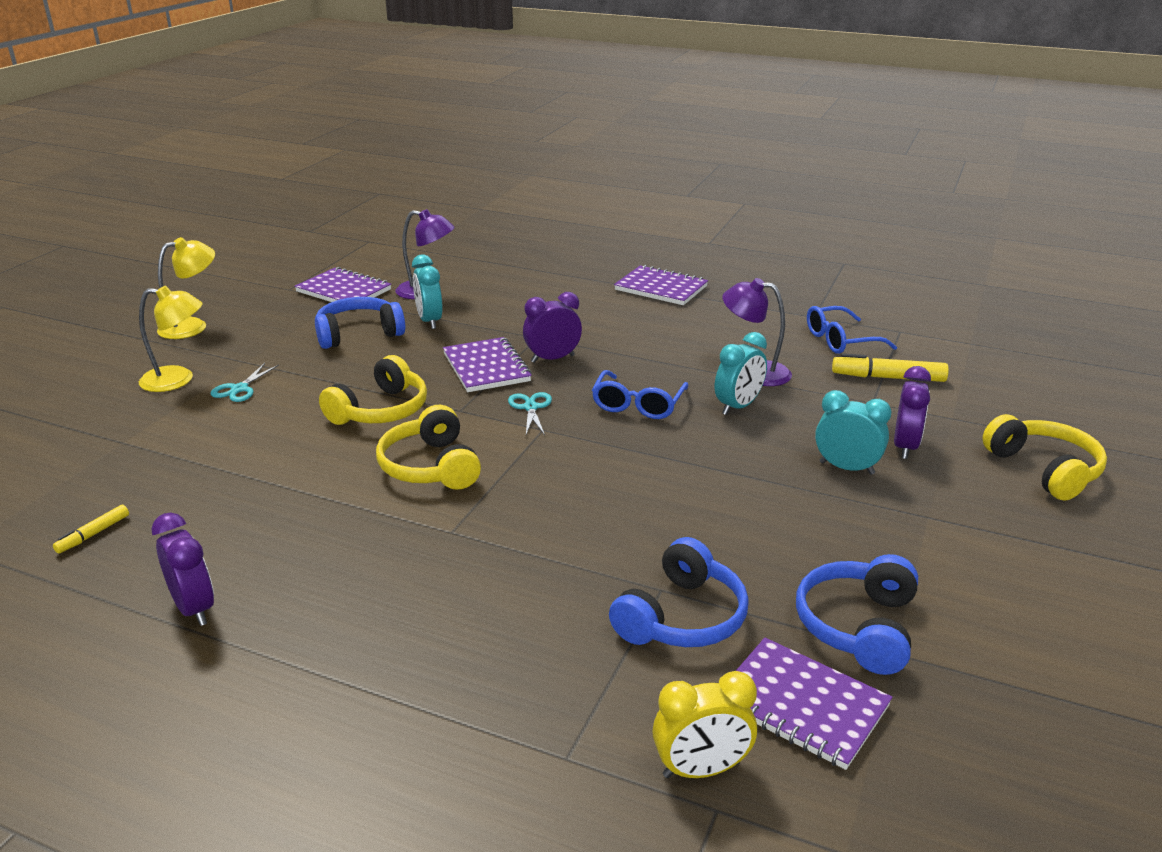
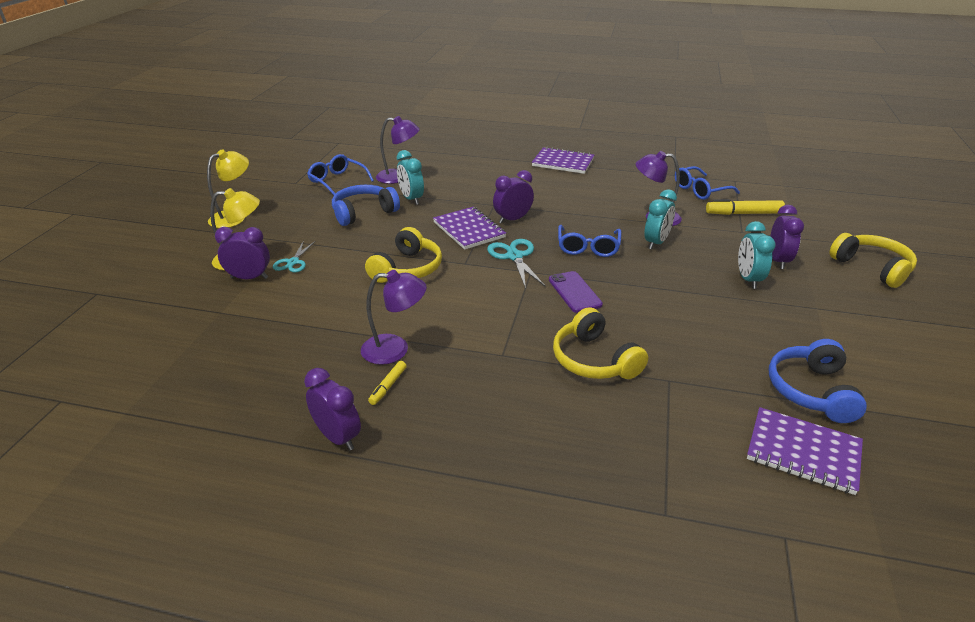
camera: 10 degrees left, 5 degrees up
yellow marker [53,505,129,554] -> yellow marker moved to [368,361,407,405]
purple notebook [295,267,391,302] -> blue glasses [307,154,374,195]
yellow headphones [376,405,481,490] -> yellow headphones moved to [553,307,648,379]
turquoise scissors [508,392,552,435] -> turquoise scissors [487,239,546,289], size x1.50
blue headphones [609,537,749,647] -> none
yellow clock [652,671,757,778] -> none
turquoise clock [815,390,891,475] -> turquoise clock turned 105 degrees counterclockwise [738,221,776,289]
none -> purple clock [215,227,270,279]
none -> purple lamp [361,270,427,365]
none -> purple phone [549,271,603,313]

